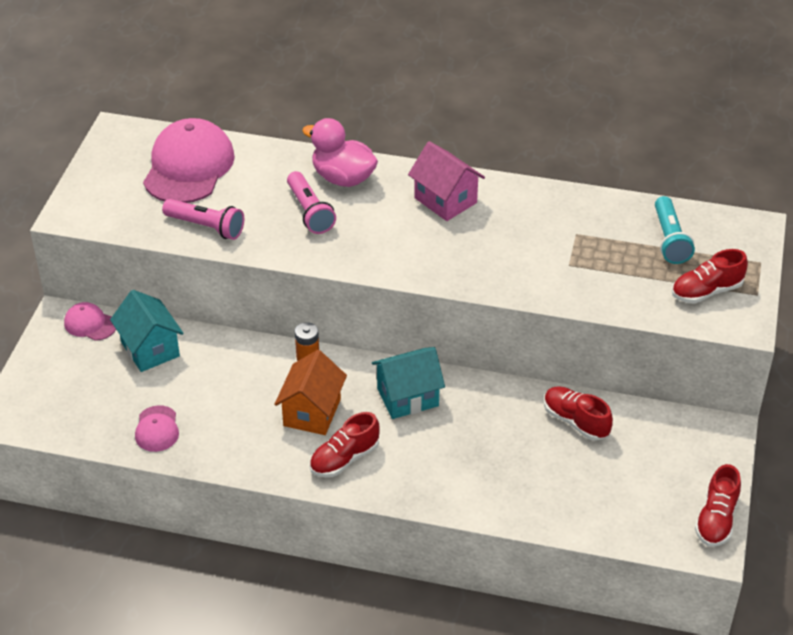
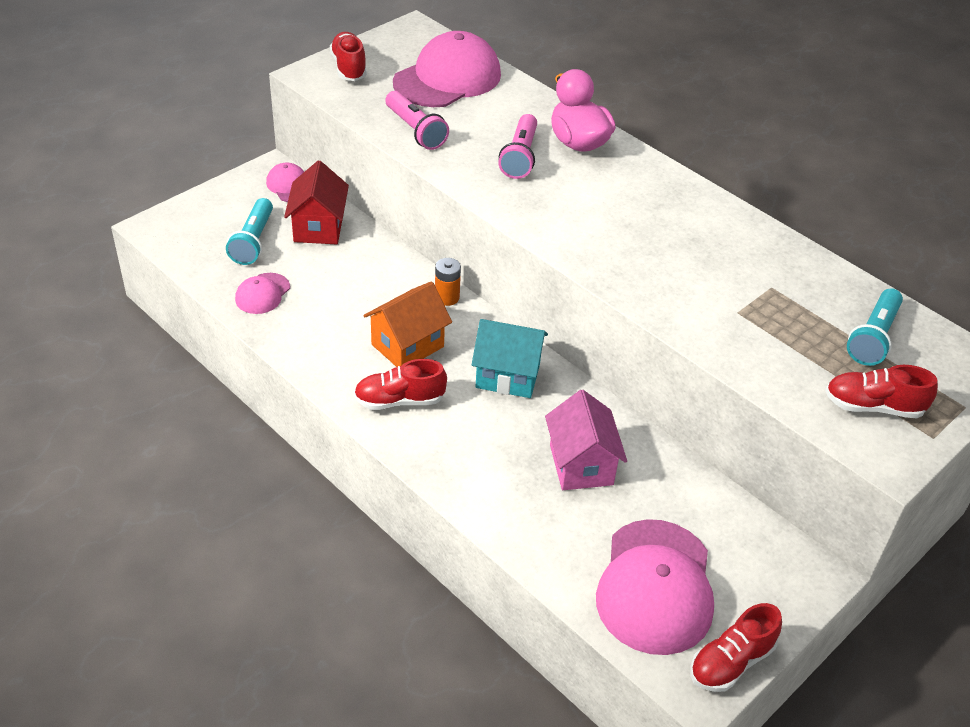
camera: 30 degrees right, 0 degrees up
turquoise house [110,290,184,372] -> red house [284,161,349,244]
pink house [408,141,485,221] -> pink house moved to [545,390,627,490]
red shoe [544,386,613,441] -> red shoe moved to [330,32,367,81]
none -> turquoise flashlight [226,198,273,265]
none -> pink cap [596,519,714,655]

